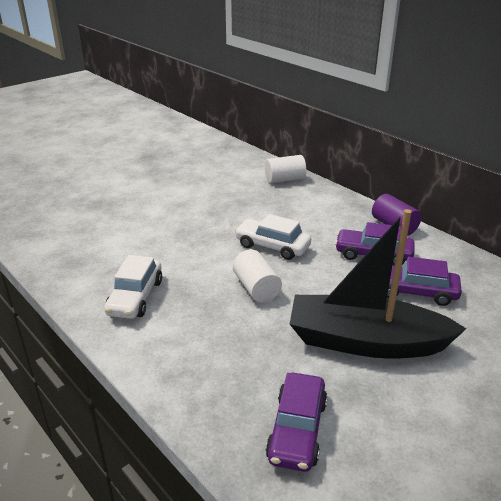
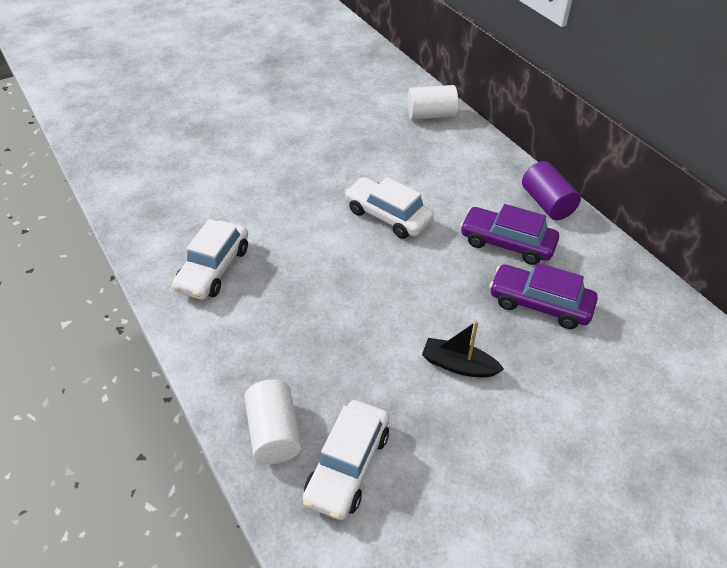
camera: 10 degrees right, 15 degrees up
white cylinder [233,249,282,303] -> white cylinder moved to [244,379,302,464]
purple car [266,373,327,472] -> white car [303,400,389,520]
black boat [290,209,466,359] -> black boat [422,321,504,377], size x0.42

